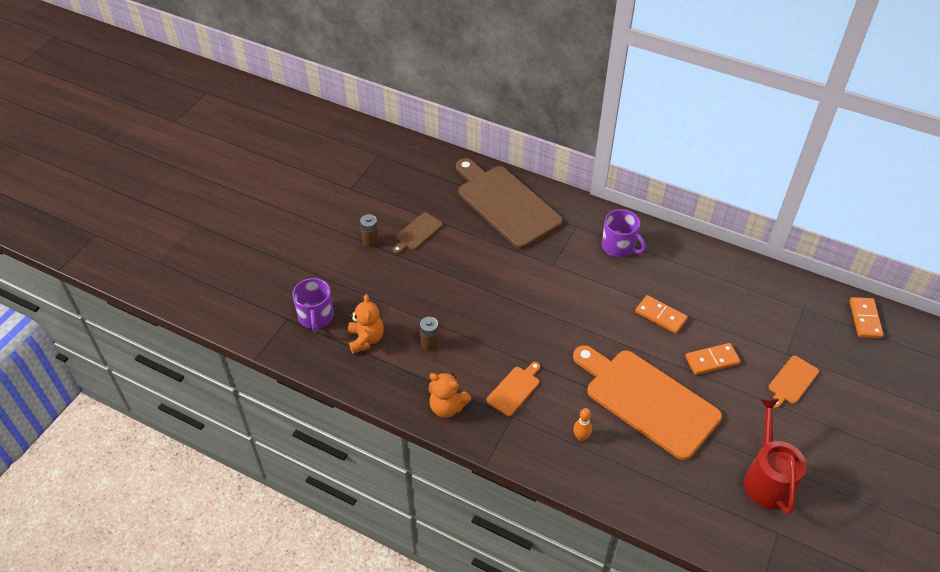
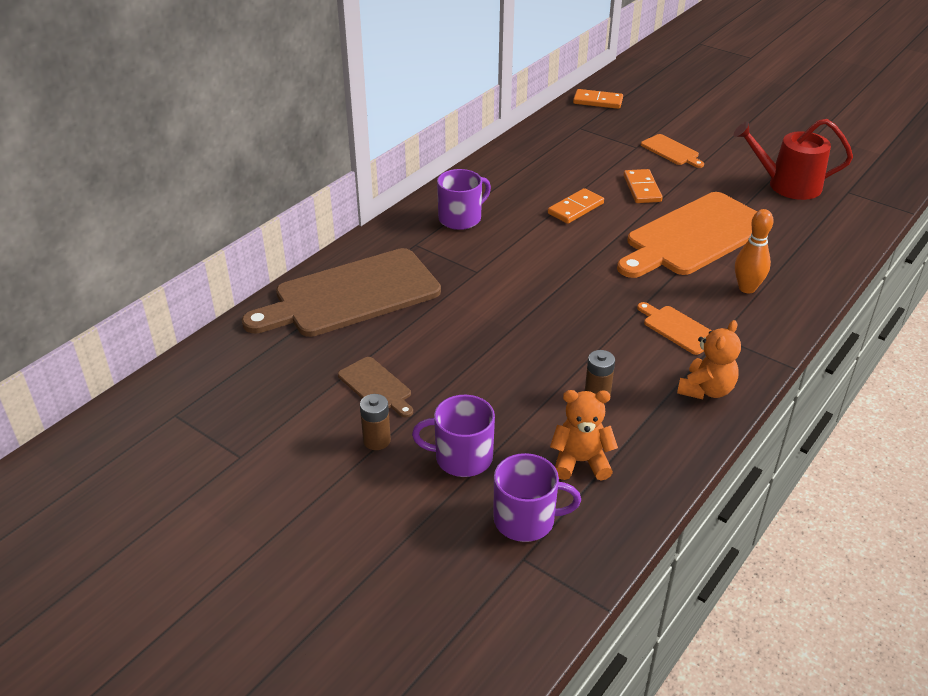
camera: 80 degrees left, 10 degrees down
orange bowling pin [573,408,592,441] -> orange bowling pin [735,209,774,294], size x1.53
none -> purple mug [412,395,495,477]

